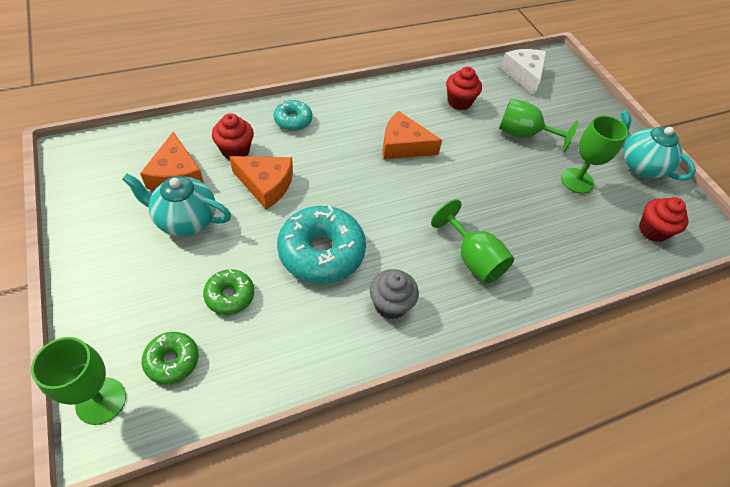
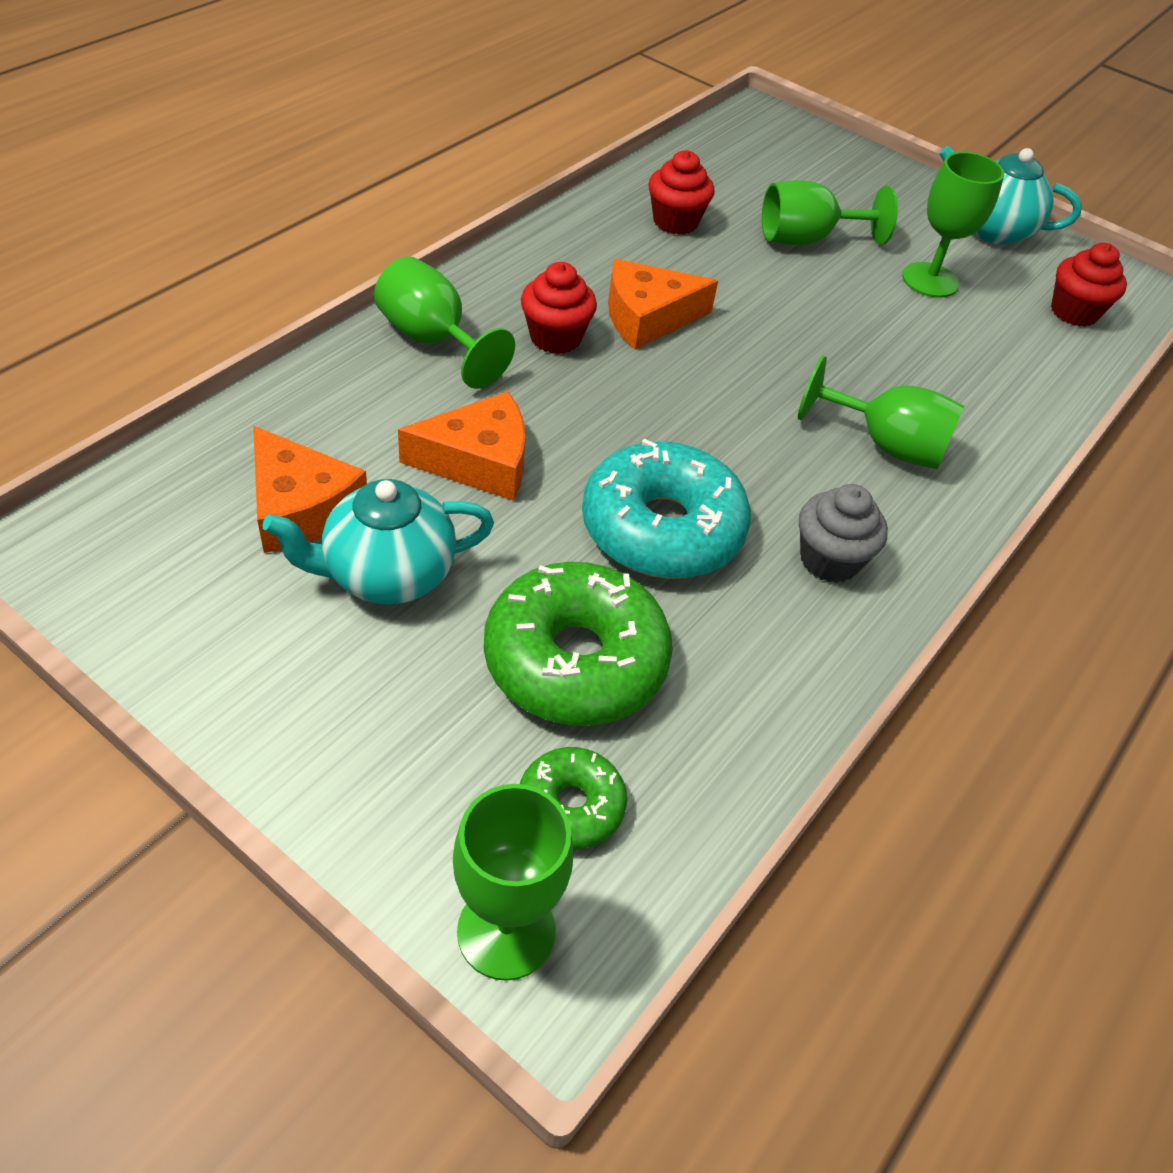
camera: 30 degrees left, 5 degrees down
green donut [203,269,254,315] -> green donut [484,562,673,726], size x1.89
red cupcake [212,113,254,159] -> red cupcake moved to [521,262,597,354]
turquoise donut [274,100,312,131] -> green goblet [374,256,515,389]
white cheese [500,49,547,95] -> none

